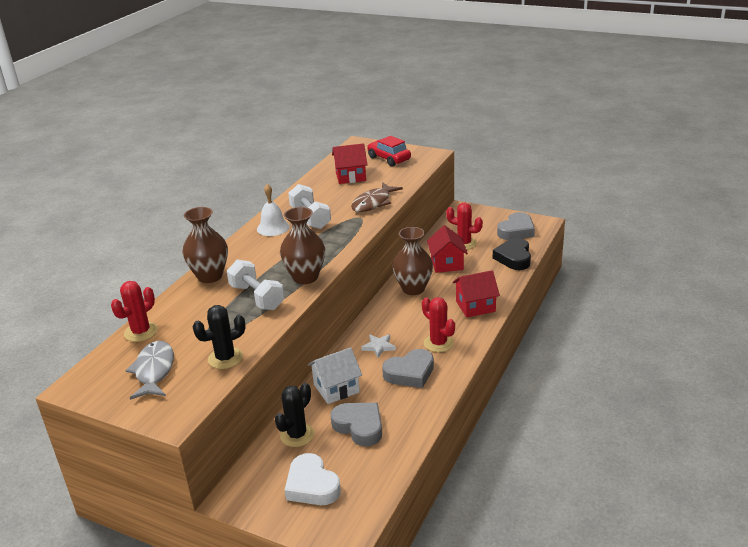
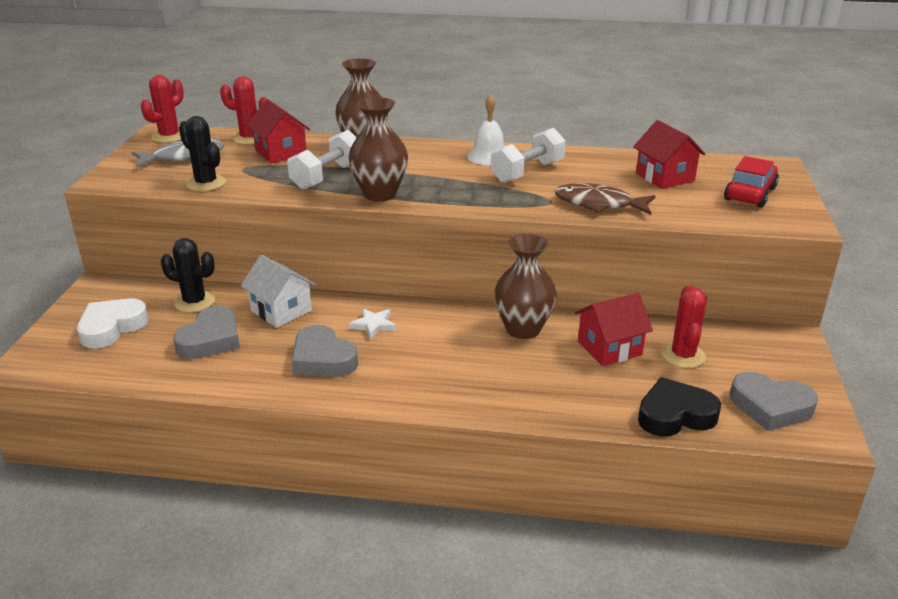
camera: 70 degrees right, 0 degrees up
red cactus [422,297,455,352] -> red cactus moved to [141,75,184,143]
red house [453,270,500,318] -> red house moved to [246,99,310,164]

